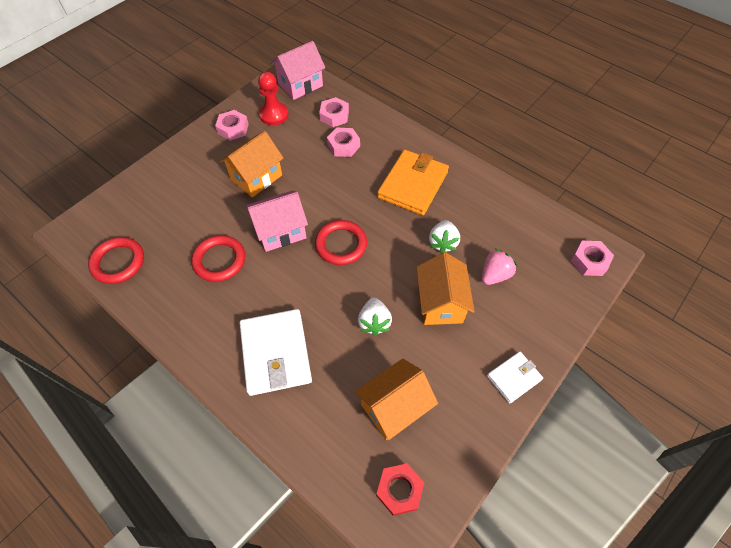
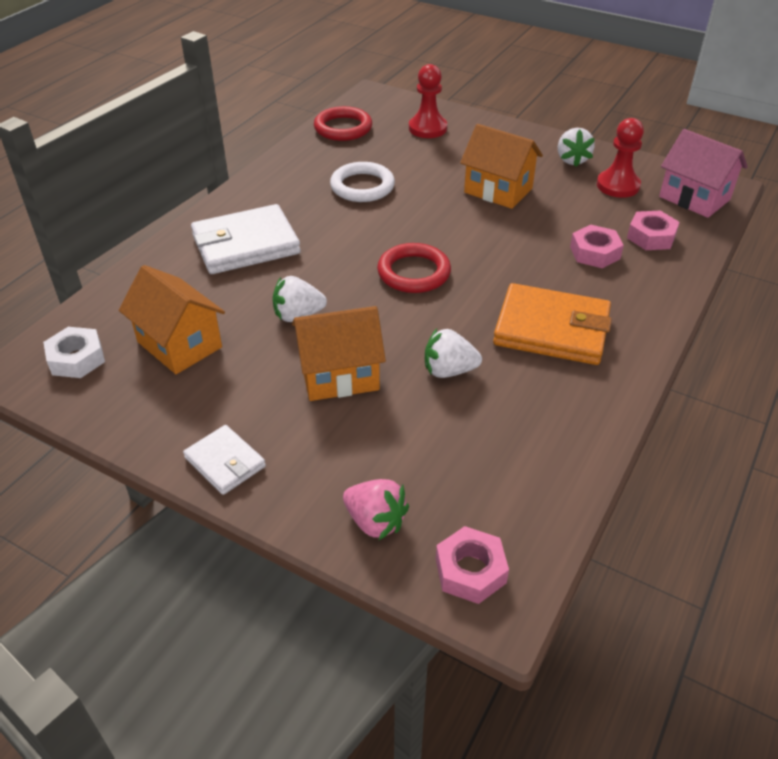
camera: 80 degrees right, 15 degrees down
red ring [191,235,245,282] -> white ring [330,162,395,202]
pink nut [215,110,249,141] -> white strawberry [558,128,595,167]
pink house [246,190,308,252] -> none
red nut [376,463,424,516] -> white nut [43,327,105,378]
pink strawberry [482,249,518,285] -> pink strawberry moved to [343,479,409,540]
none -> red pawn [409,64,447,138]

